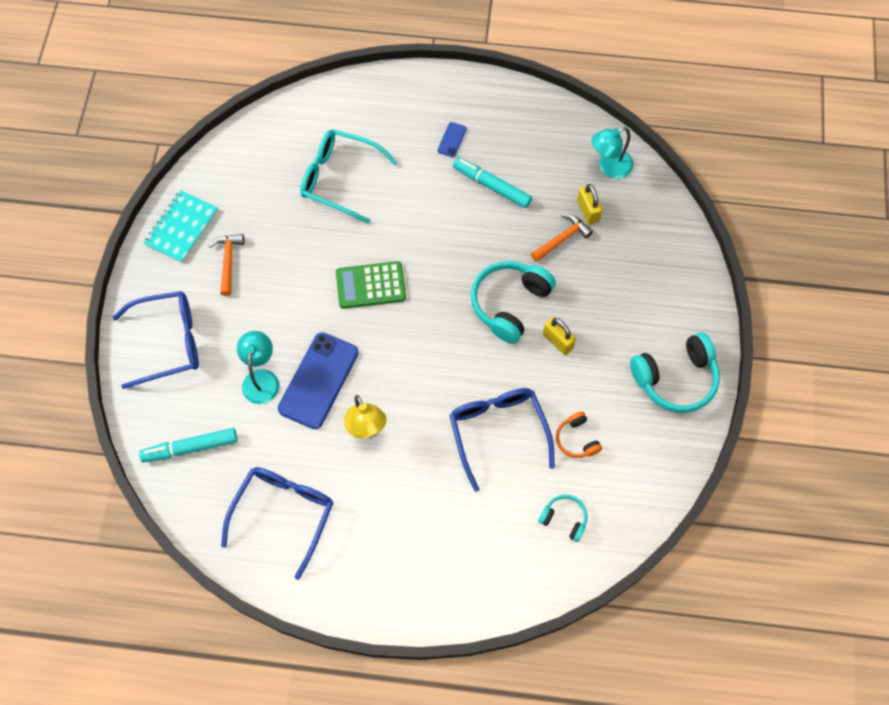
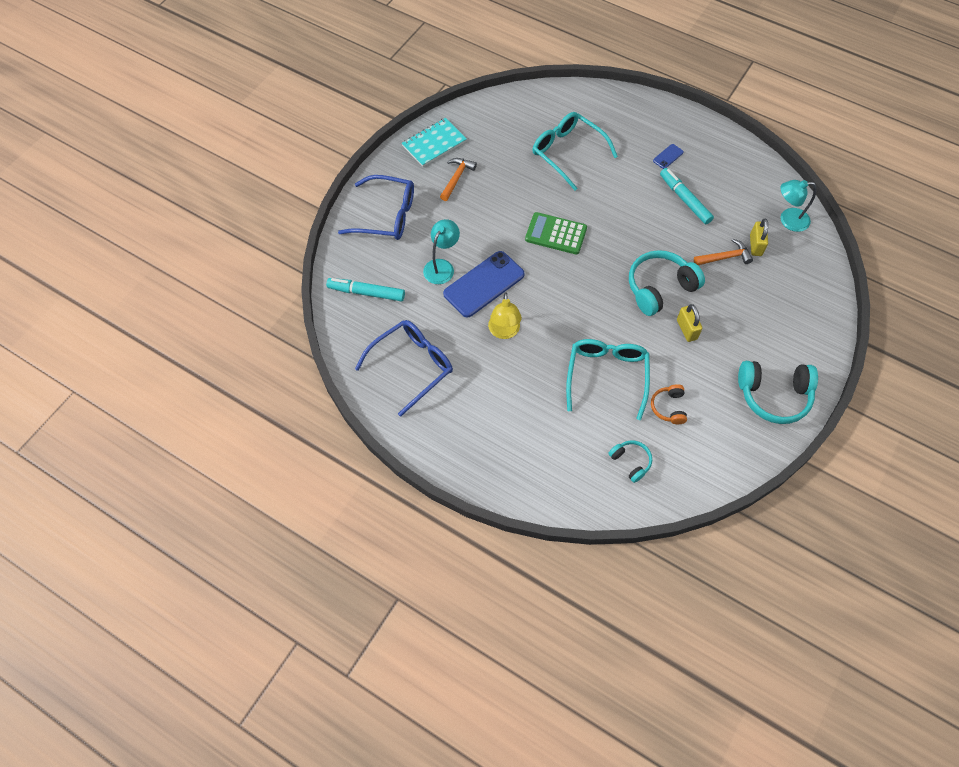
camera: 25 degrees right, 5 degrees down
blue glasses [449,388,555,492] -> turquoise glasses [566,339,650,420]

